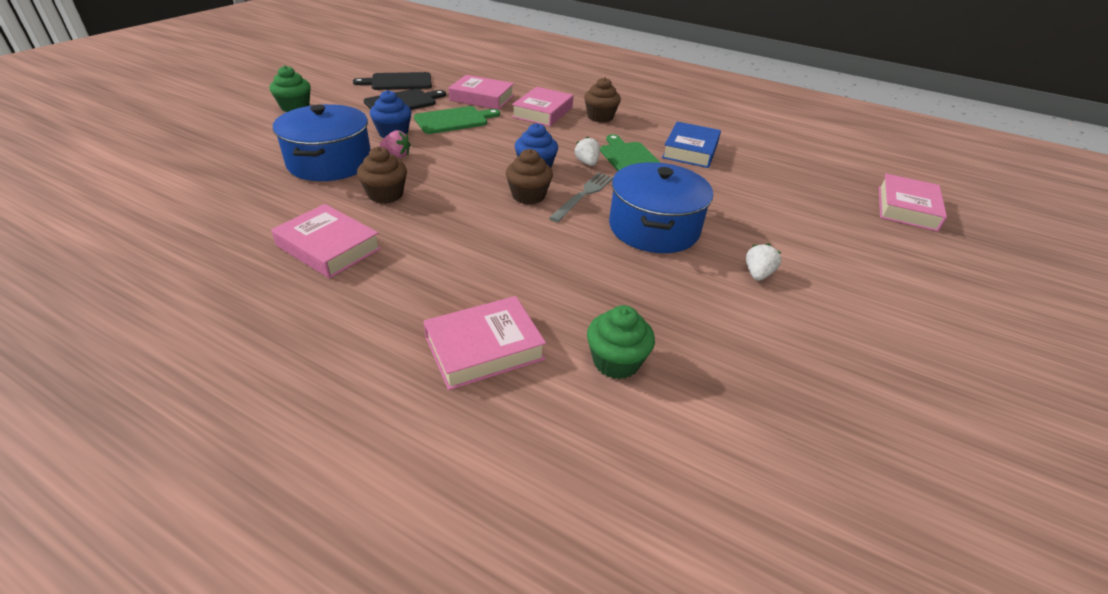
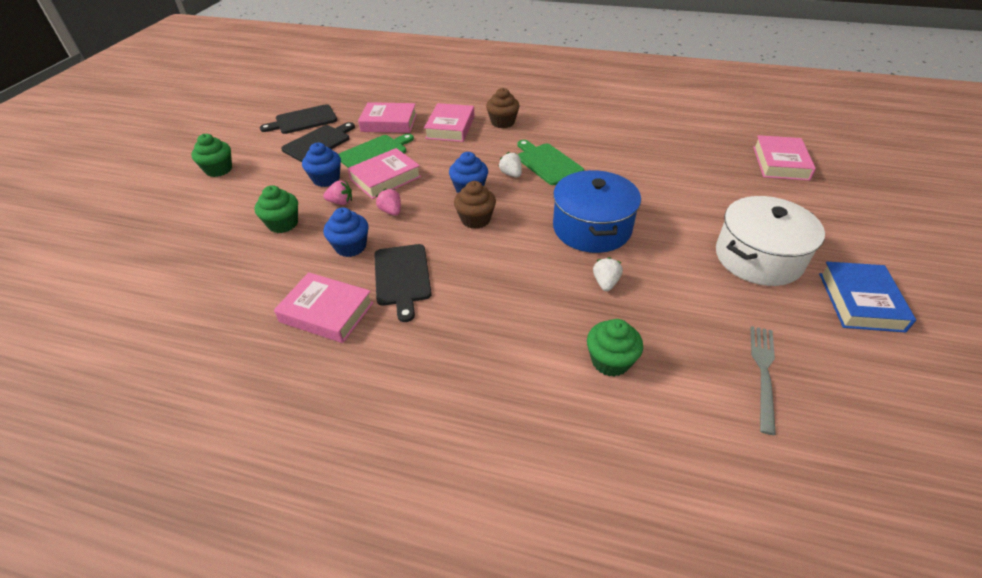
camera: 10 degrees left, 5 degrees up
blue pot [273,104,371,181] -> green cupcake [255,185,298,233]
brown cupcake [357,146,407,204] -> blue cupcake [324,207,368,257]
pink book [423,296,546,390] -> pink book moved to [347,148,421,199]
grey fork [549,172,613,222] -> grey fork moved to [750,326,776,435]
blue book [662,122,721,168] -> blue book moved to [819,262,916,333]
white strawberry [746,243,781,281] -> white strawberry moved to [593,257,623,291]
none -> black cutting board [374,244,432,322]
none -> pink strawberry [376,188,401,216]
none -> white pot [716,196,825,286]

